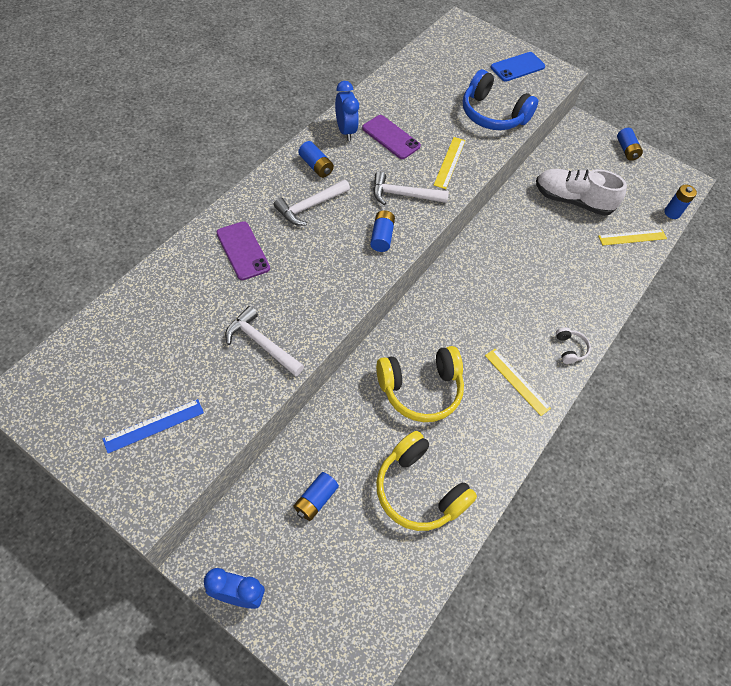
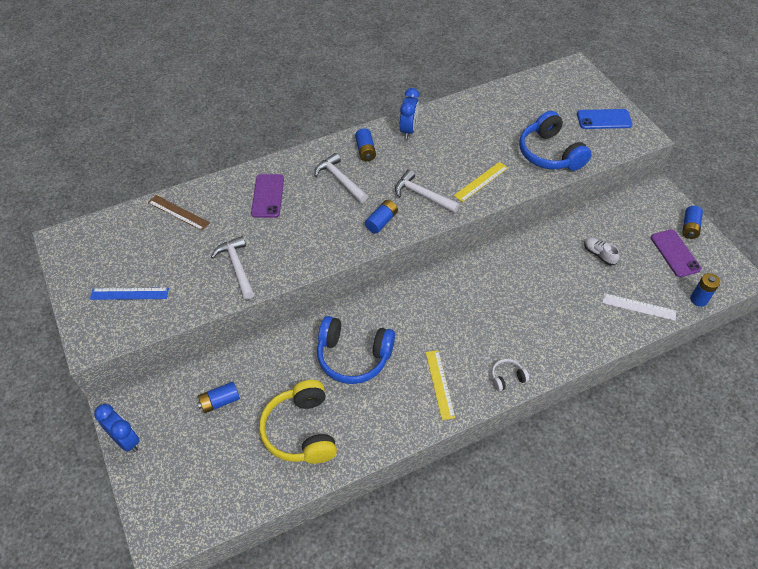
camera: 35 degrees right, 5 degrees down
white hammer [274,180,350,226] -> white hammer turned 60 degrees clockwise [314,153,368,203]
purple phone [362,115,421,159] -> purple phone moved to [651,229,701,277]
yellow headphones [376,346,464,422] -> blue headphones [317,316,395,384]
white shoe [536,169,627,216] -> white shoe [584,238,620,265], size x0.47
white headphones [556,327,591,364] -> white headphones turned 135 degrees counterclockwise [492,359,529,391]
yellow ruler [598,229,667,246] -> white ruler [602,293,676,321]
none -> brown ruler [148,195,210,231]

